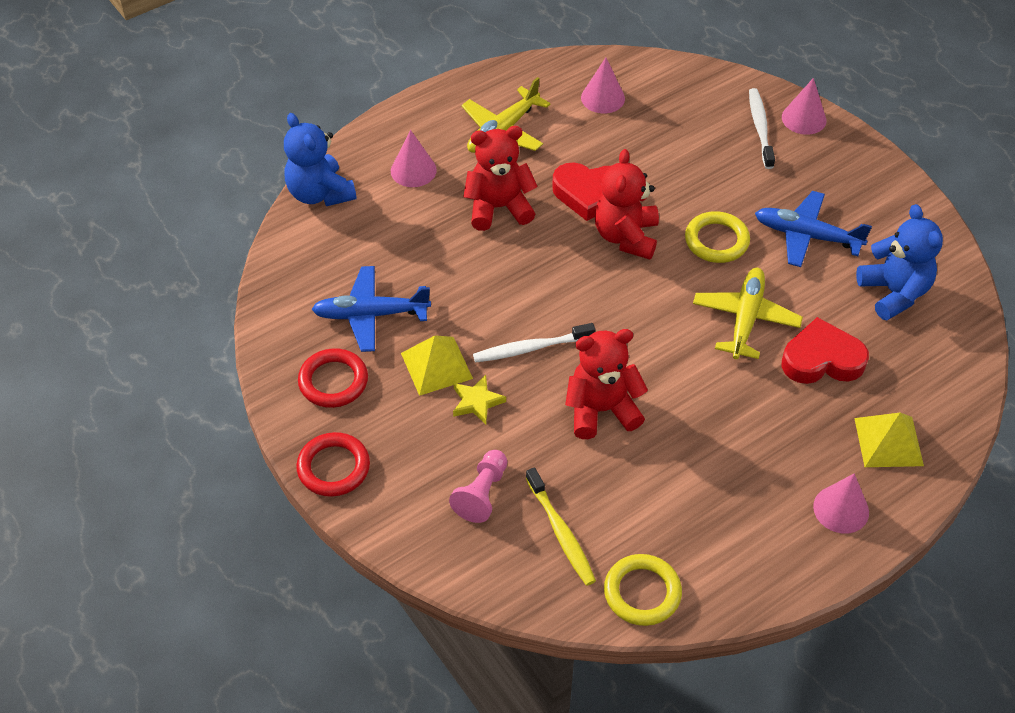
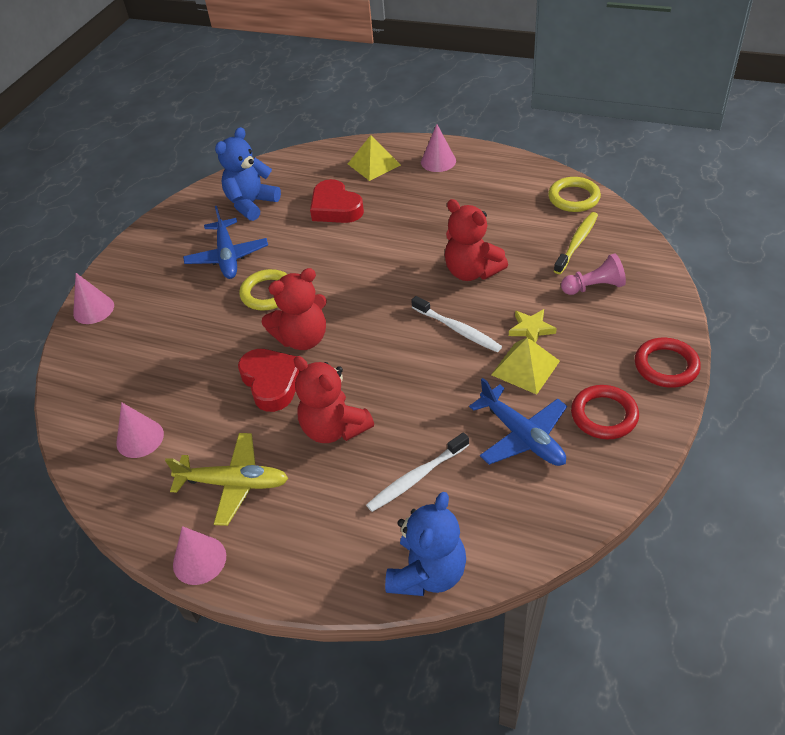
camera: 120 degrees left, 5 degrees down
pink cone [391,130,437,187] -> pink cone moved to [173,526,226,585]
yellow plane [693,268,803,359] -> none
white toothbrush [749,88,775,169] -> white toothbrush moved to [366,432,469,512]

